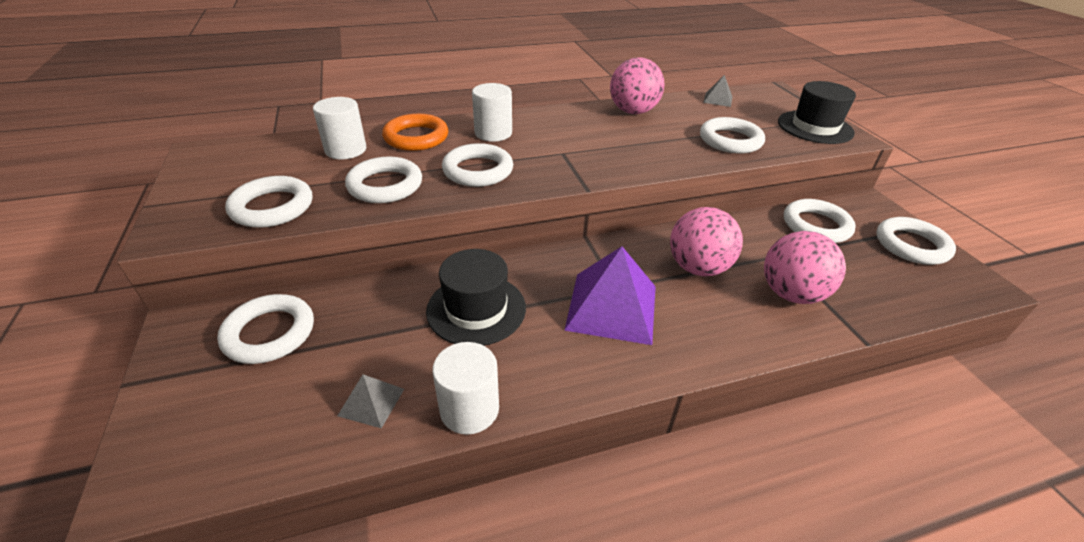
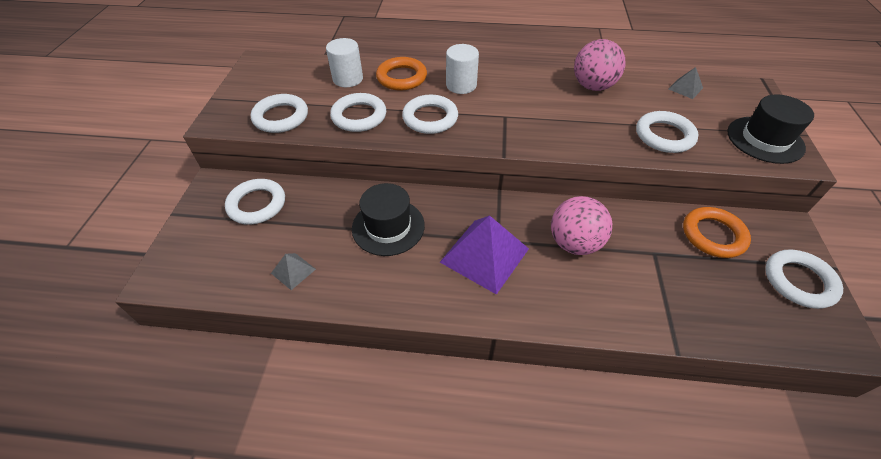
camera: 25 degrees right, 10 degrees up
white cylinder [432,342,499,435] -> none
pink ball [764,231,846,304] -> none
white ring [784,199,856,243] -> orange ring [683,207,751,258]

